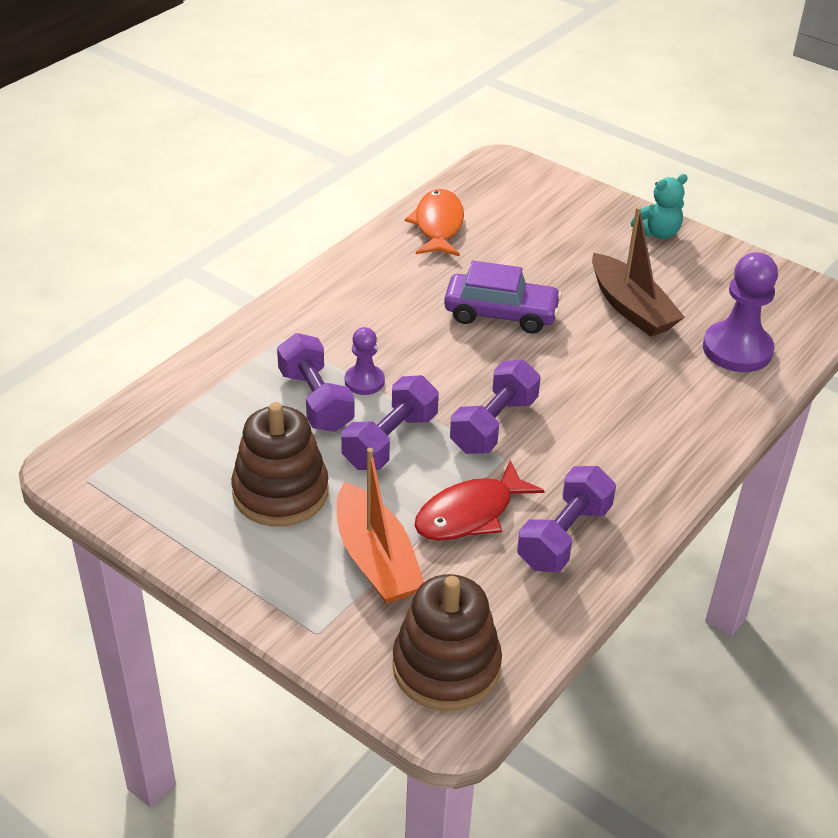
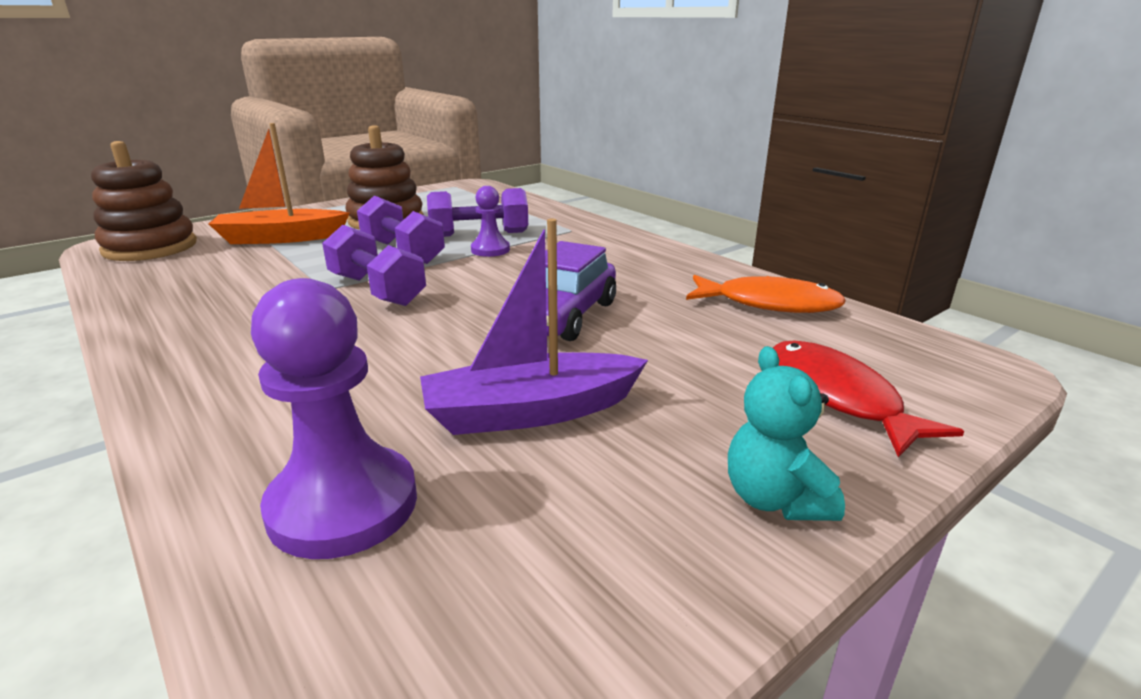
camera: 105 degrees right, 15 degrees down
red fish [414,460,545,541] -> red fish moved to [773,341,964,457]
purple dumbbell [517,466,616,572] -> none
brown boat [592,207,685,337] -> purple boat [420,219,648,435]

